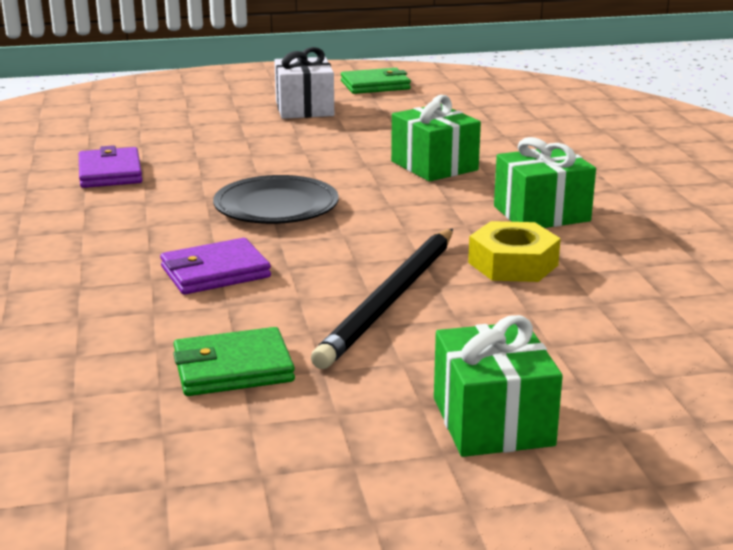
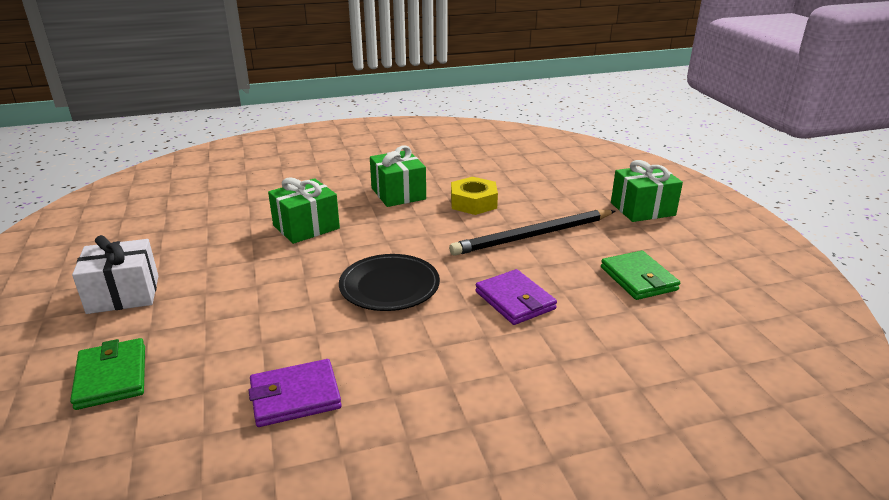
camera: 95 degrees left, 5 degrees up
black pencil [311,229,453,369] -> black pencil turned 135 degrees clockwise [449,210,615,256]
green wallet [341,68,411,94] -> green wallet moved to [70,338,145,410]

